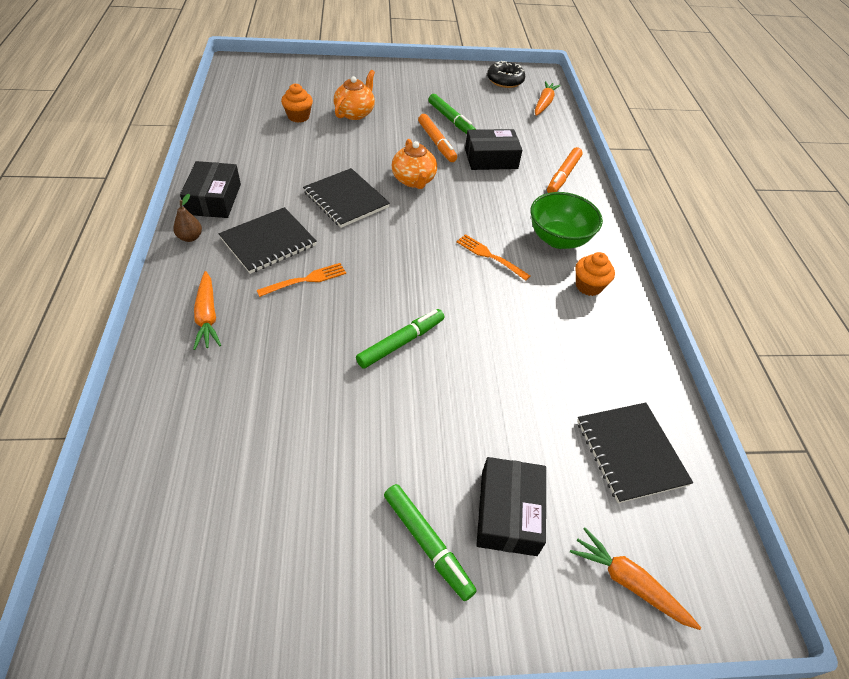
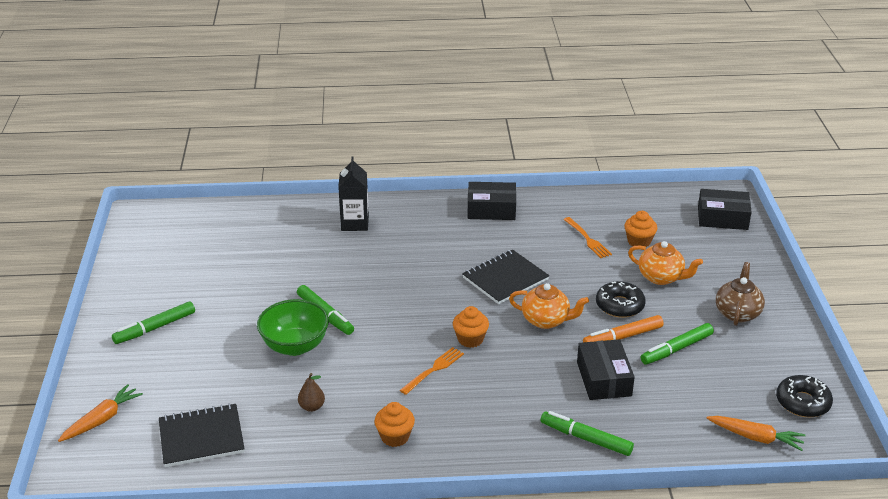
camera: 95 degrees right, 15 degrees down
brown pear [173,194,202,242] -> brown pear moved to [298,373,325,412]
orange carrot [193,271,221,350] -> black carton [338,157,369,231]
black notebook [219,207,317,274] -> none
orange fork [256,263,346,297] -> orange fork moved to [563,217,612,258]
orange teapot [392,139,437,189] -> orange teapot turned 150 degrees counterclockwise [509,283,589,329]
black box [476,457,546,556] -> black box moved to [698,189,752,230]
green bowl [531,192,603,249] -> green bowl moved to [257,299,329,356]
orange marker [547,147,583,193] -> green marker [541,411,634,456]
none -> orange cupcake [453,306,489,348]
none -> black donut [596,281,646,318]
none -> brown teapot [716,262,765,326]

